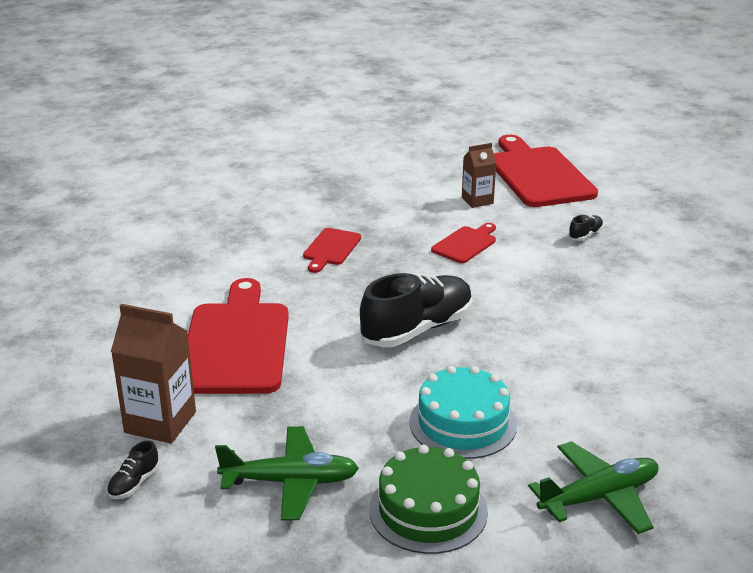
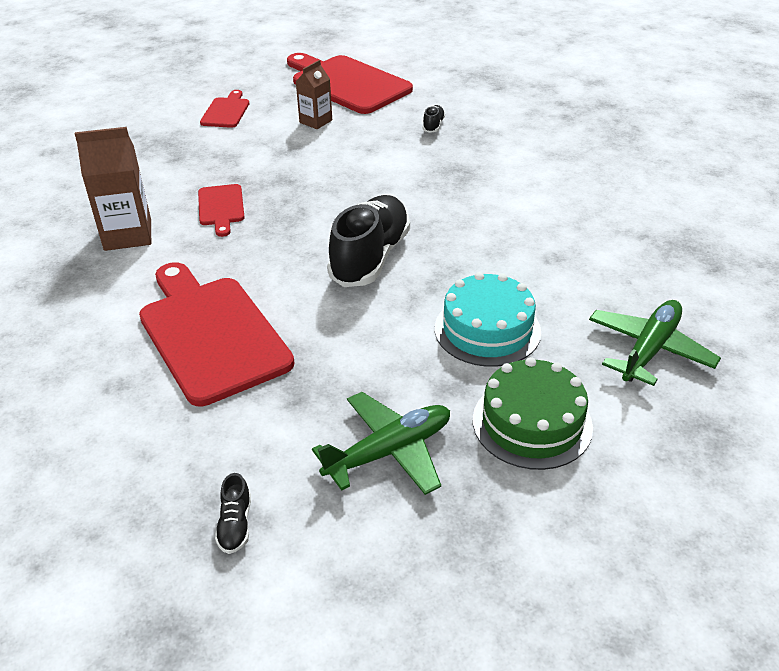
camera: 30 degrees left, 10 degrees up
brown carton [111,304,196,443] -> brown carton moved to [75,127,151,251]
red cutting board [431,223,496,263] -> red cutting board moved to [200,90,249,128]

